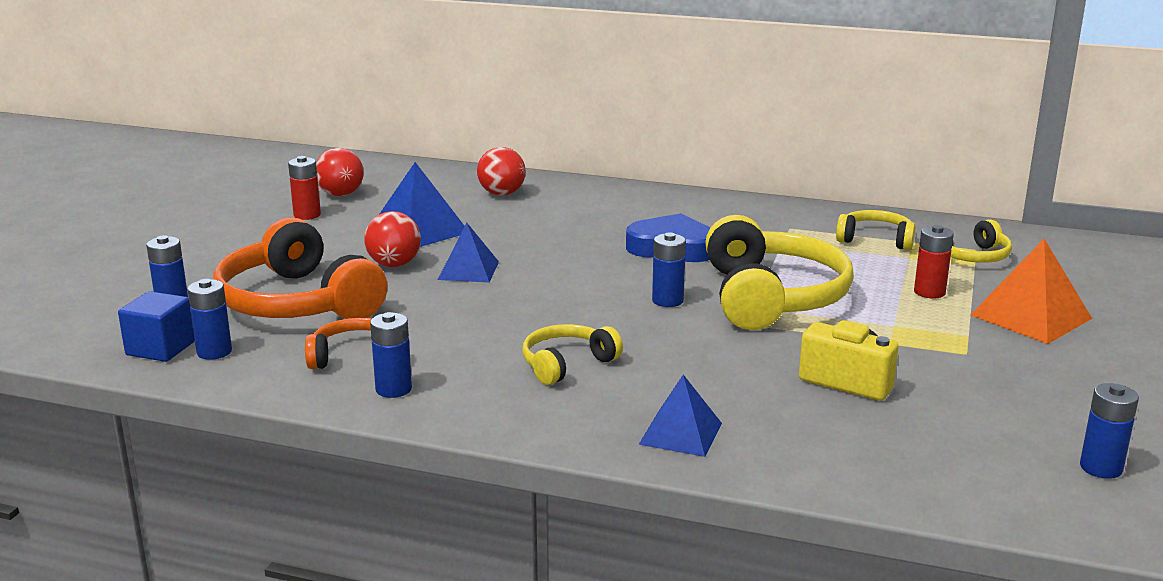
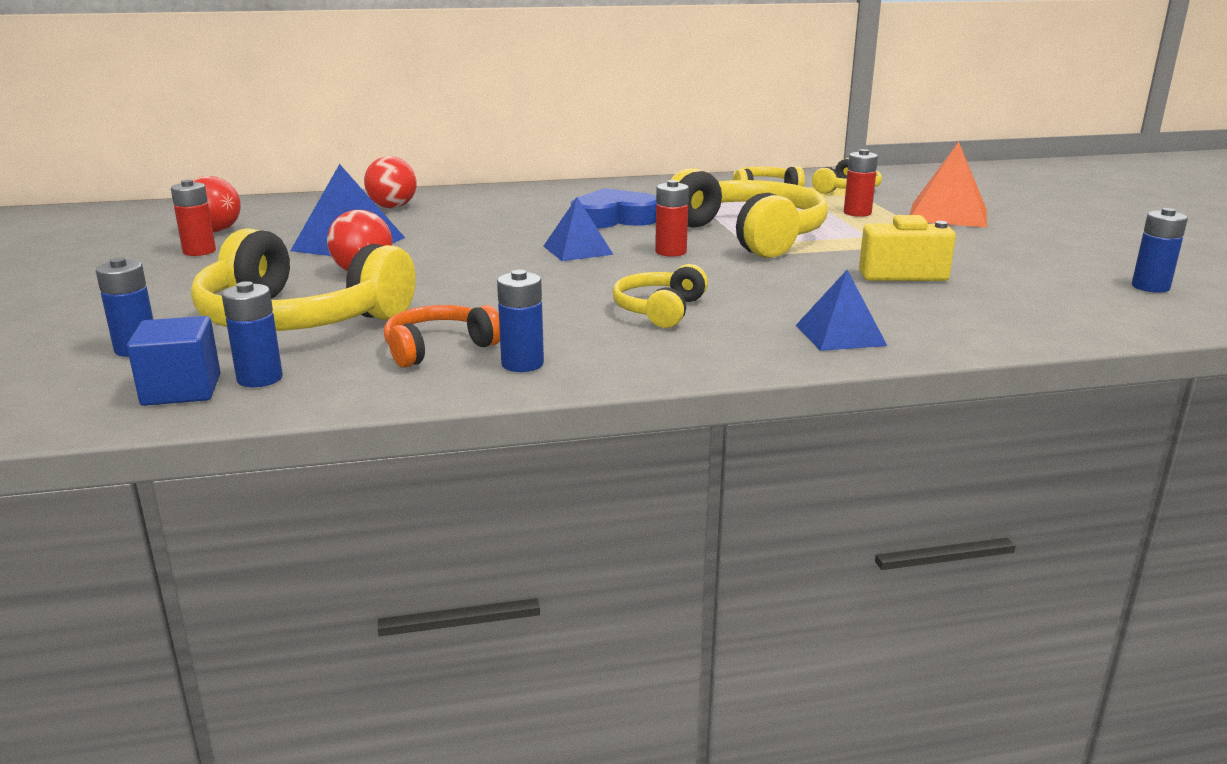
camera: 30 degrees left, 0 degrees up
orange headphones [213,217,387,319] -> yellow headphones [191,228,416,331]
blue pyramid [438,223,499,283] -> blue pyramid moved to [543,197,614,261]
blue battery [652,232,686,307] -> red battery [655,180,689,257]

